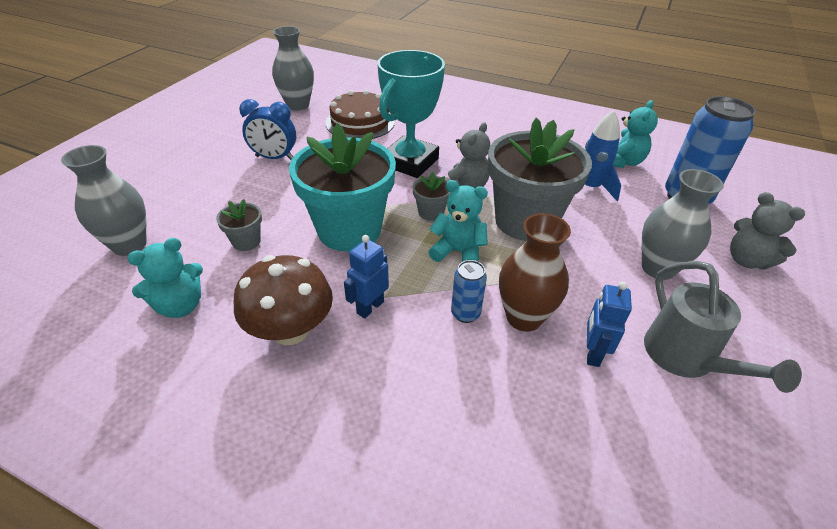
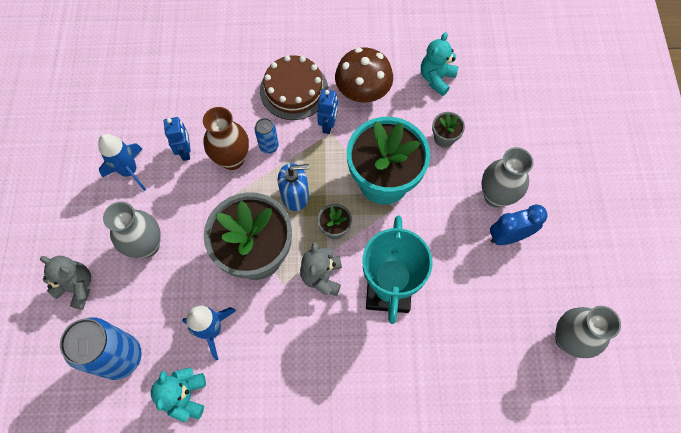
camera: 155 degrees right, 25 degrees up
grey vase [61,145,147,256] -> grey vase moved to [482,147,534,208]
brown cake [325,90,395,139] -> brown cake moved to [260,55,328,120]
turquoise teddy bear [429,180,488,262] -> blue soap dispenser [278,163,309,211]
grey watering can [644,261,802,393] -> blue rocket [98,134,146,191]

